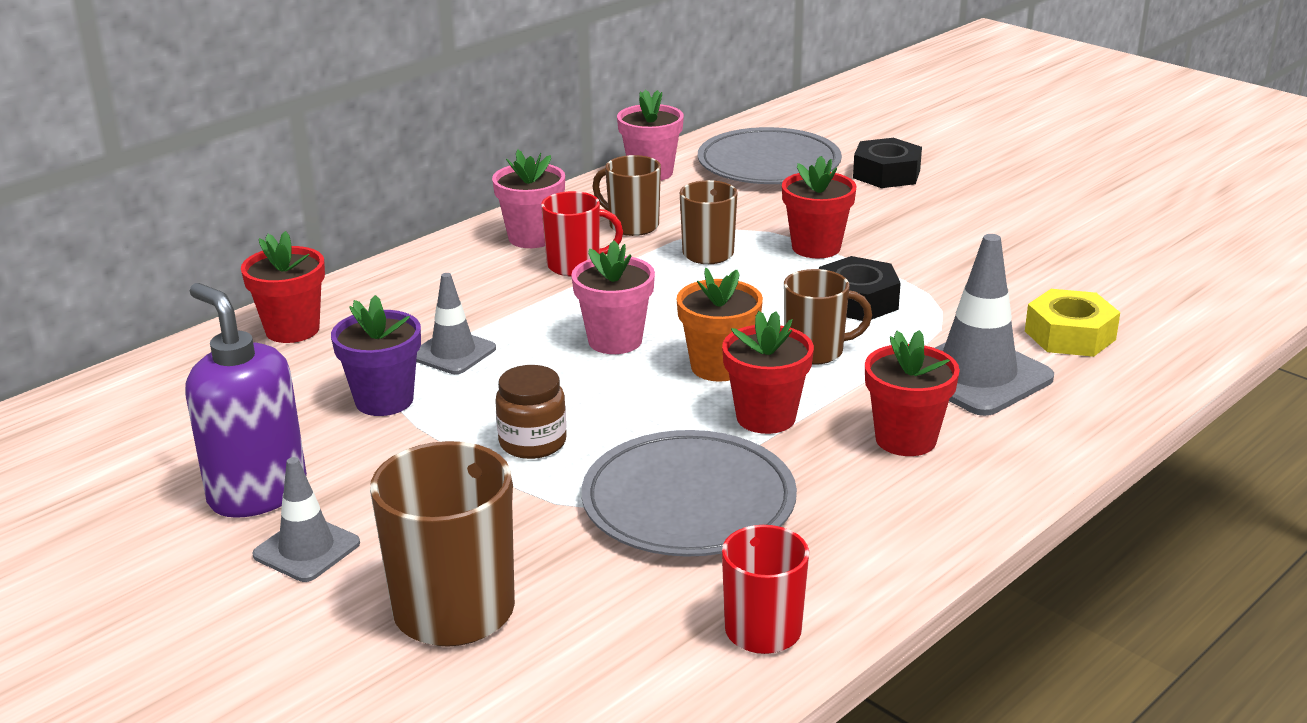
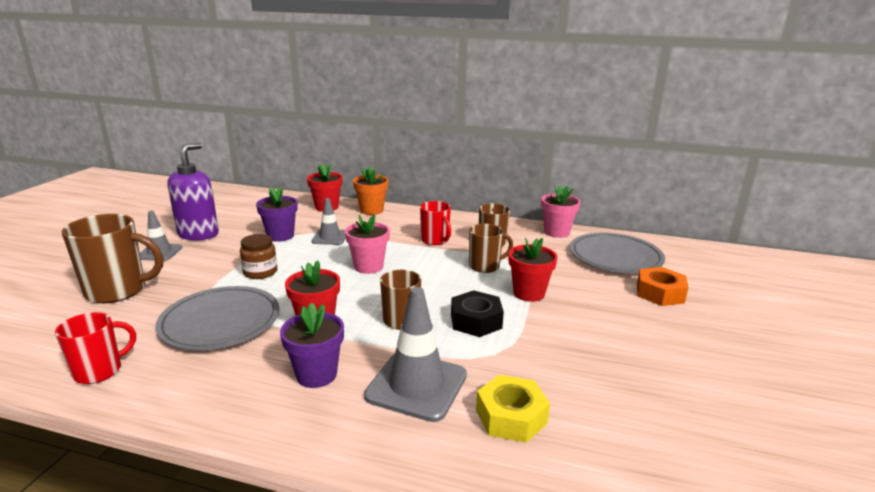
camera: 60 degrees right, 5 degrees down
pink flower pot [492,149,565,248] -> none
orange flower pot [677,268,763,381] -> orange flower pot moved to [353,166,389,215]
black nut [853,138,922,188] -> orange nut [637,267,689,306]
red flower pot [865,330,960,456] -> purple flower pot [280,303,344,388]

